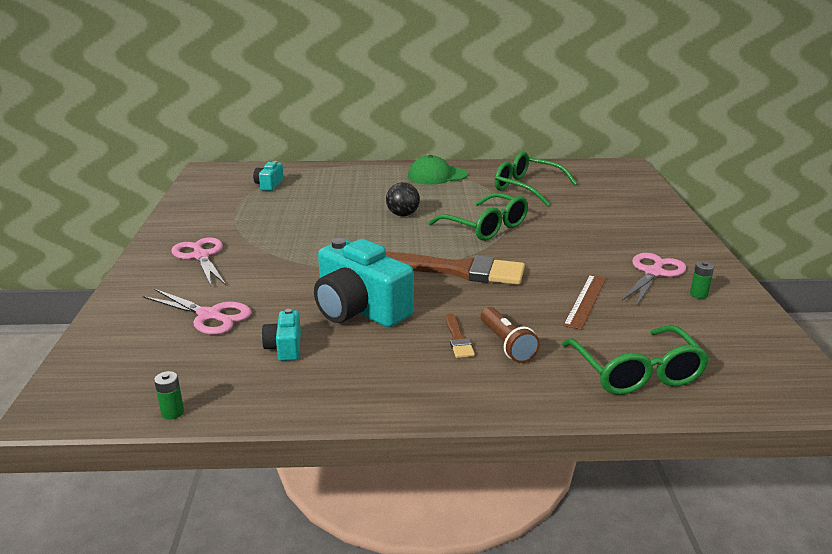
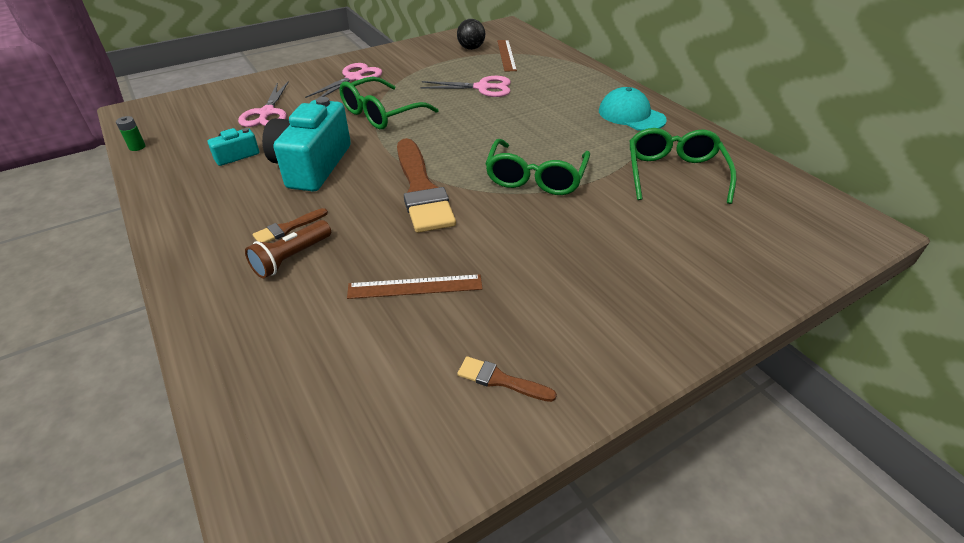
camera: 60 degrees right, 15 degrees up
turquoise camera [253,161,284,191] -> brown ruler [497,40,517,72]
black ball [386,182,420,216] -> black ball moved to [457,19,485,50]
green cap [408,155,468,185] -> turquoise cap [599,87,667,131]
green glasses [562,325,709,395] -> green glasses moved to [339,77,438,129]
pink scissors [622,253,686,305] -> pink scissors moved to [420,76,511,97]
green battery [690,261,714,299] -> brown brush [457,356,557,402]

